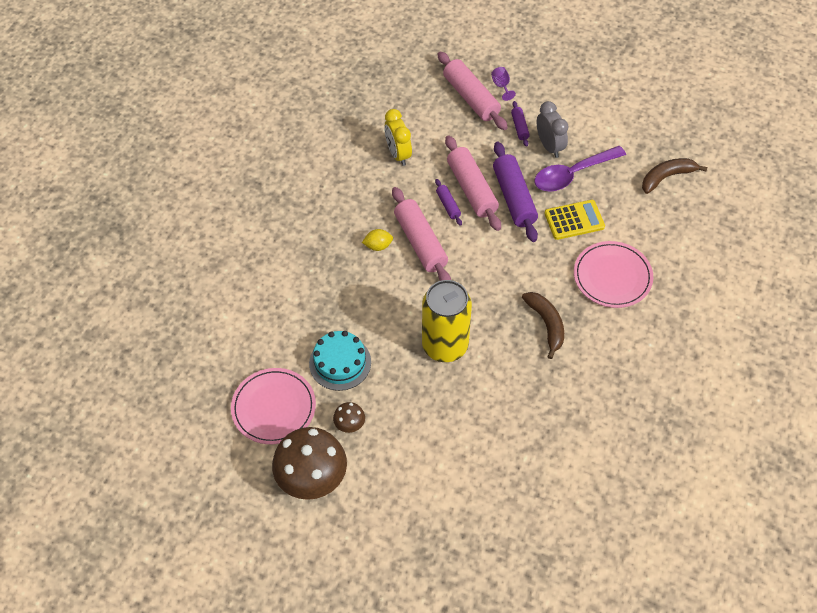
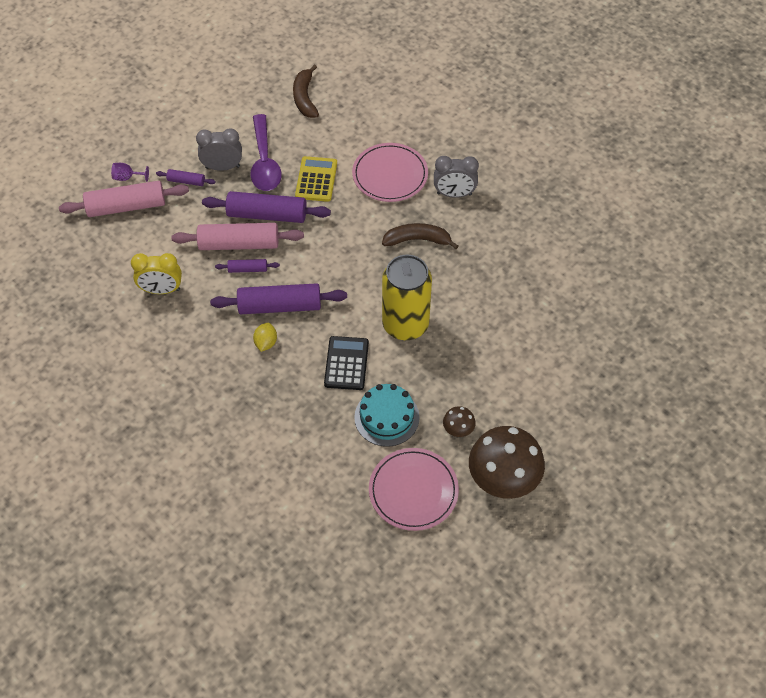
camera: 70 degrees left, 0 degrees up
pink rolling pin [392,187,451,281] -> purple rolling pin [210,283,347,314]
none -> black calculator [324,336,369,390]
none -> grey clock [434,156,479,198]

